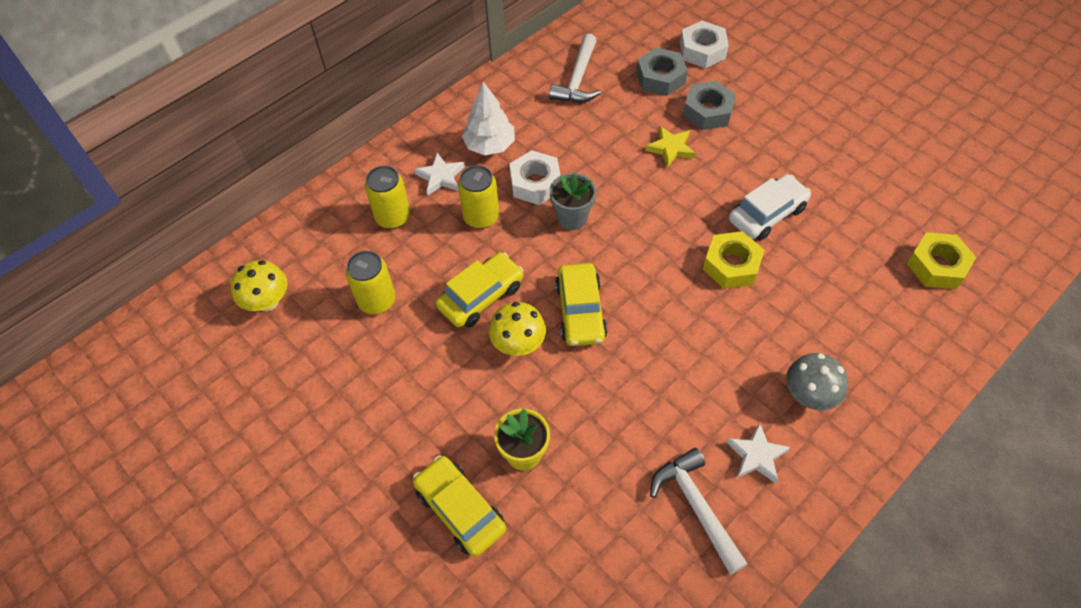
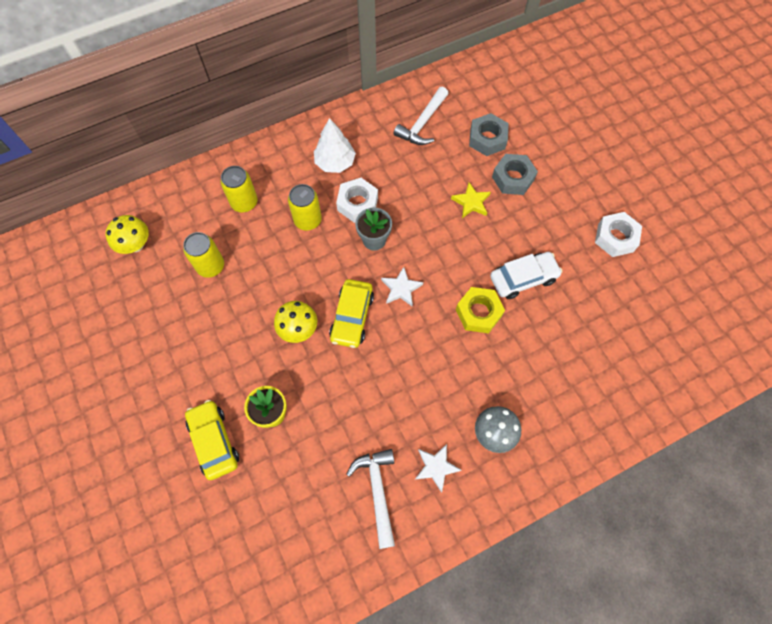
camera: 15 degrees right, 10 degrees up
white star [414,152,465,195] -> white star moved to [381,267,423,306]
yellow car [436,252,524,327] -> none
white nut [680,21,729,68] -> white nut moved to [595,212,642,257]
yellow nut [907,232,977,289] -> none

